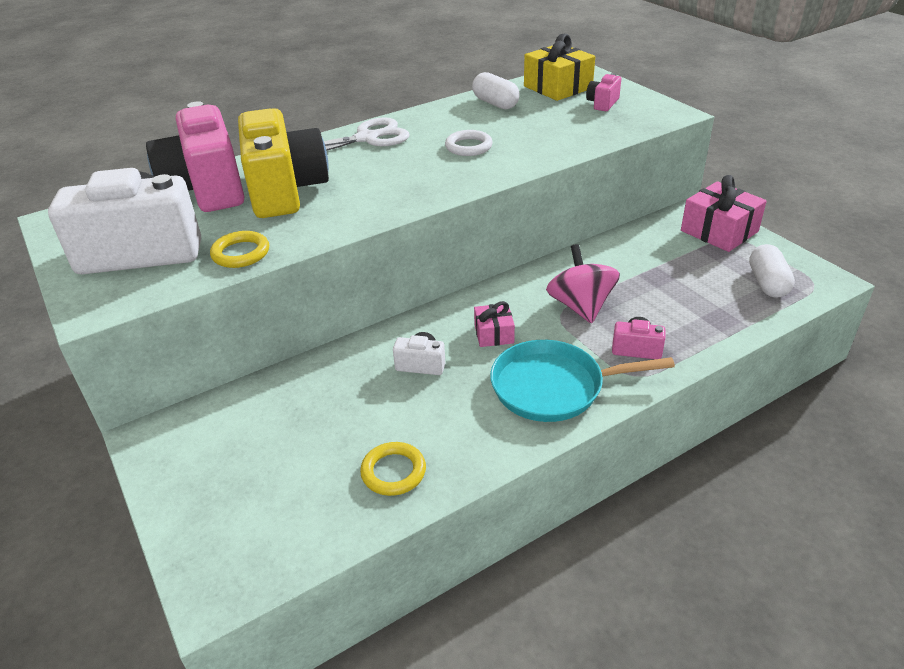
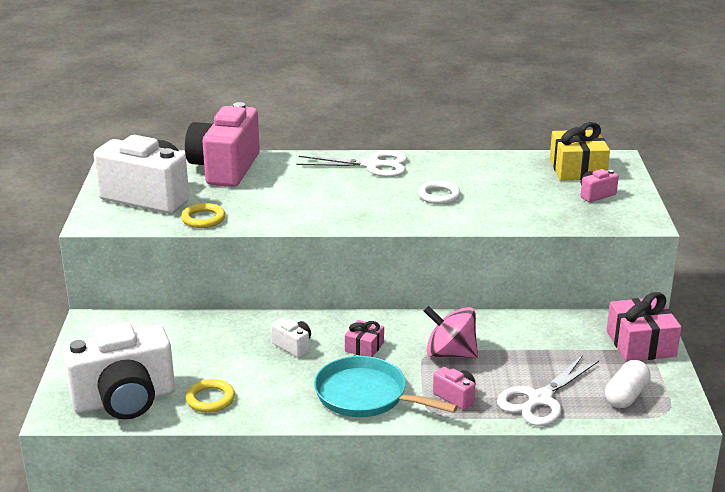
camera: 30 degrees right, 10 degrees down
yellow camera [238,108,329,218] -> none
white capsule [472,72,520,109] -> none
pink spinning top [546,244,620,324] -> pink spinning top turned 90 degrees counterclockwise [424,306,478,358]
none -> white camera [62,322,175,420]
none -> white scissors [497,355,599,426]

